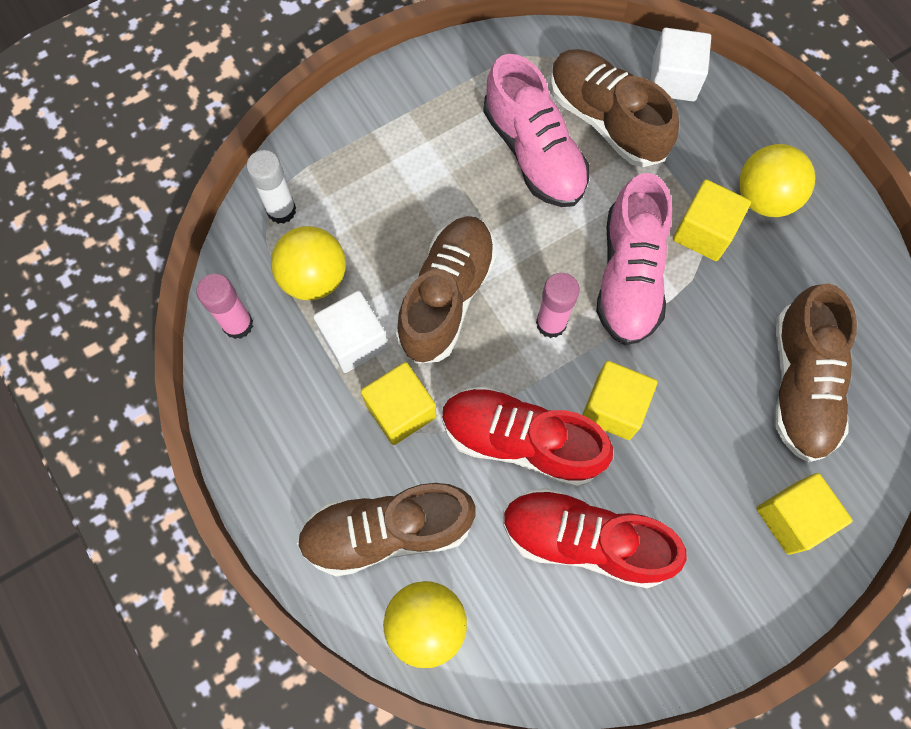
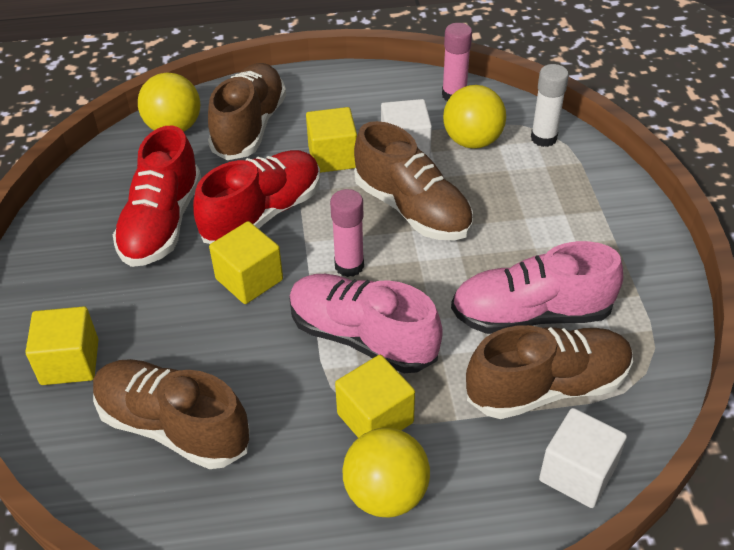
camera: 115 degrees right, 25 degrees down
red shoe [503,488,687,588] -> red shoe turned 150 degrees clockwise [113,126,201,267]

